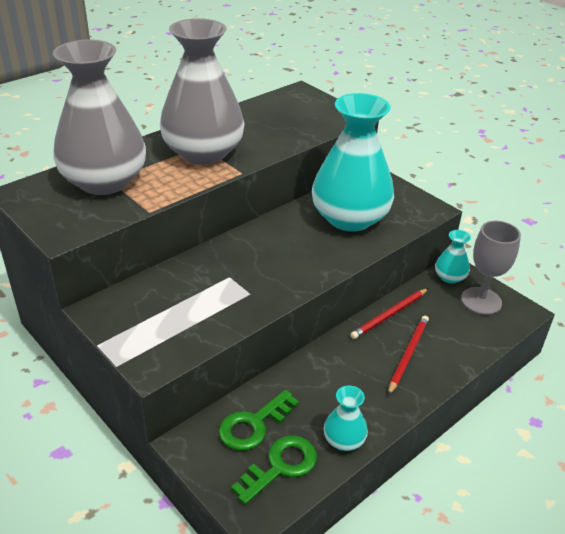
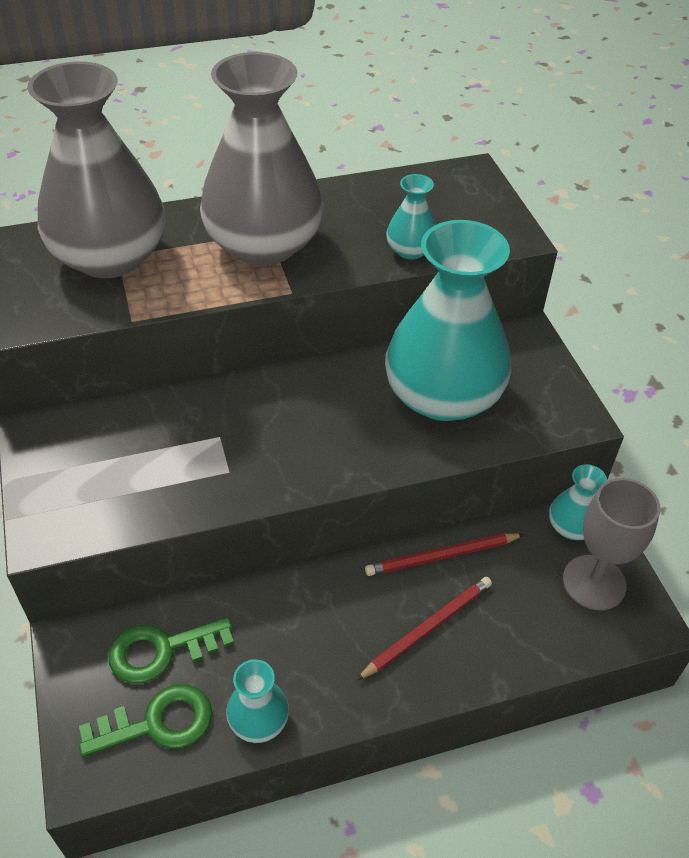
camera: 25 degrees right, 10 degrees up
none -> turquoise vase [386,174,436,260]

